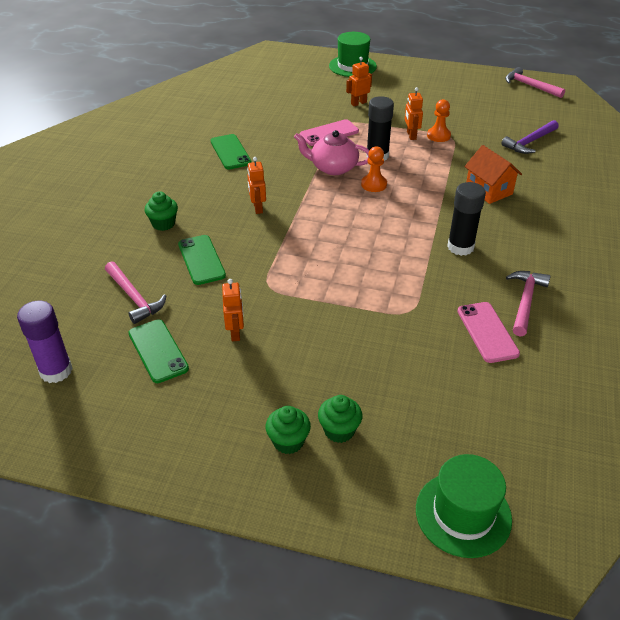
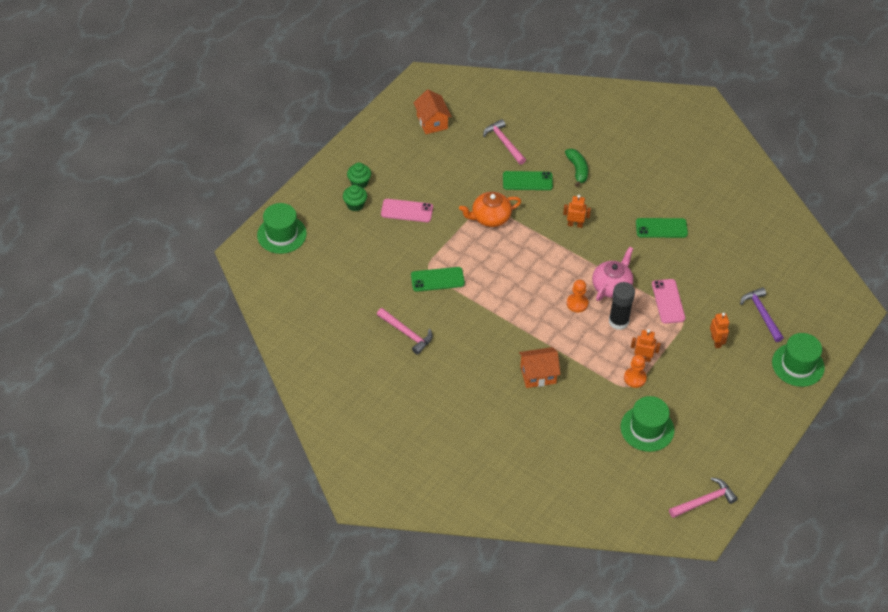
camera: 110 degrees right, 10 degrees up
purple glue stick [17,301,73,383] -> none
pink hammer [105,261,166,324] -> pink hammer turned 75 degrees clockwise [483,119,526,165]
green phone [128,319,189,383] -> green phone moved to [411,267,465,292]
green cupcake [144,191,178,231] -> green banana [565,149,588,187]
orange robot [222,279,244,341] -> none
black glue stick [447,182,486,256] -> none
pink phone [457,302,520,363] -> pink phone moved to [381,199,433,222]
purple hammer [501,120,559,154] -> purple hammer moved to [740,287,784,342]
none -> orange house [413,90,452,134]
none -> orange teapot [459,192,521,227]
none -> green hat [620,396,674,452]

